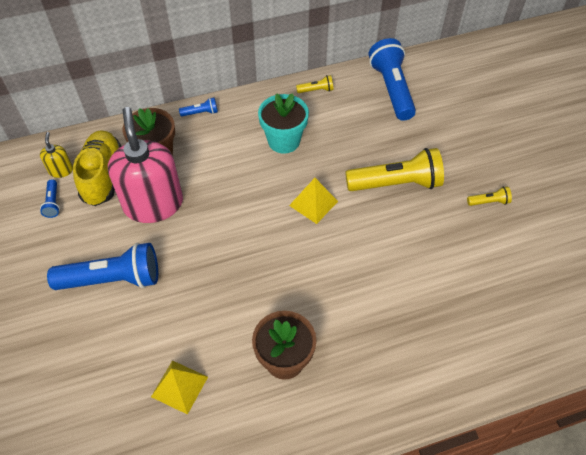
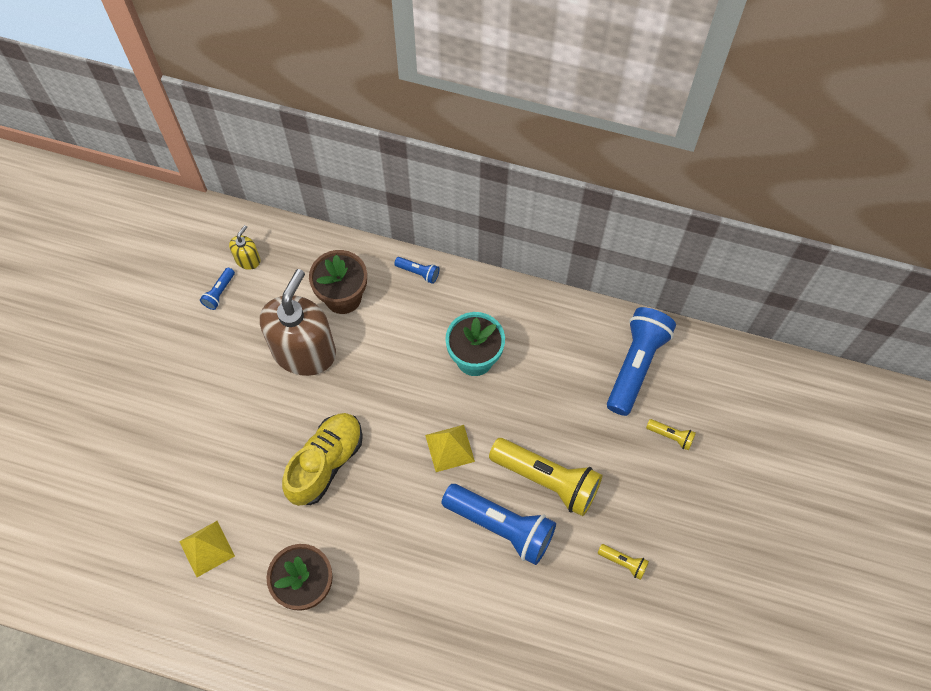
camera: 35 degrees right, 10 degrees up
blue flashlight [47,243,158,290] -> blue flashlight moved to [441,484,556,565]
yellow shoe [73,130,122,206] -> yellow shoe moved to [282,413,363,506]
pink soap dispenser [108,107,183,223] -> brown soap dispenser [260,269,336,376]
yellow flashlight [296,75,333,93] -> yellow flashlight moved to [646,419,696,451]

